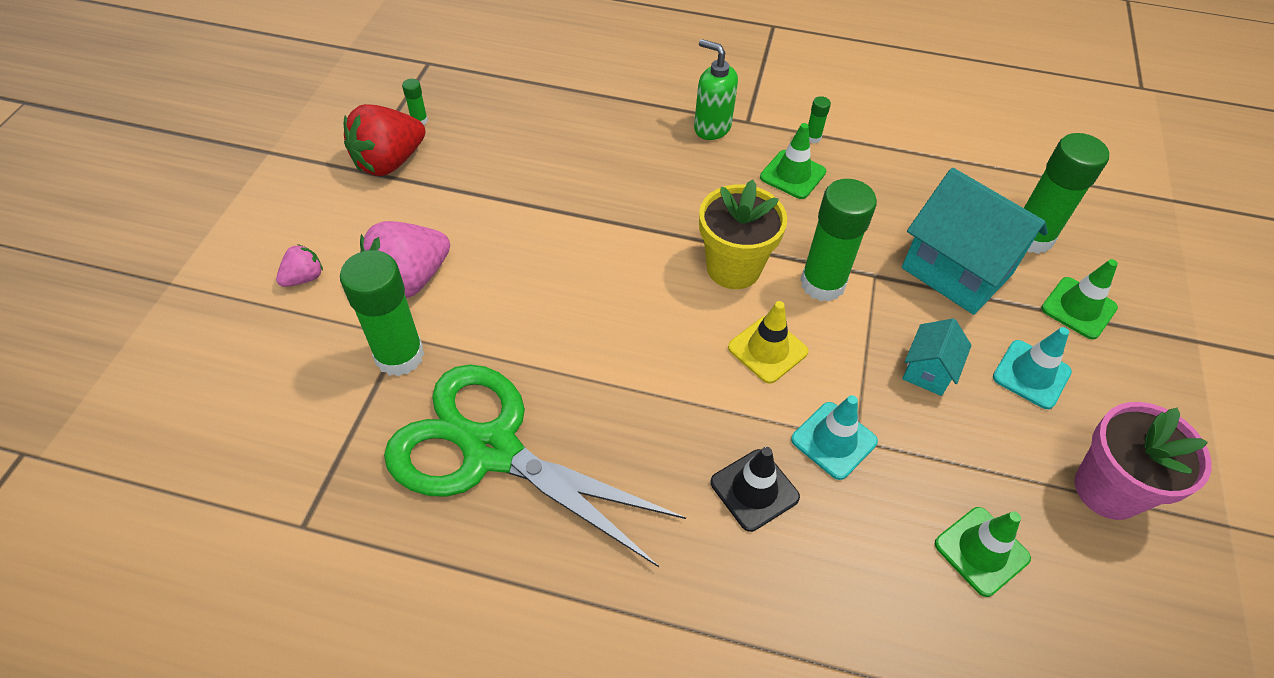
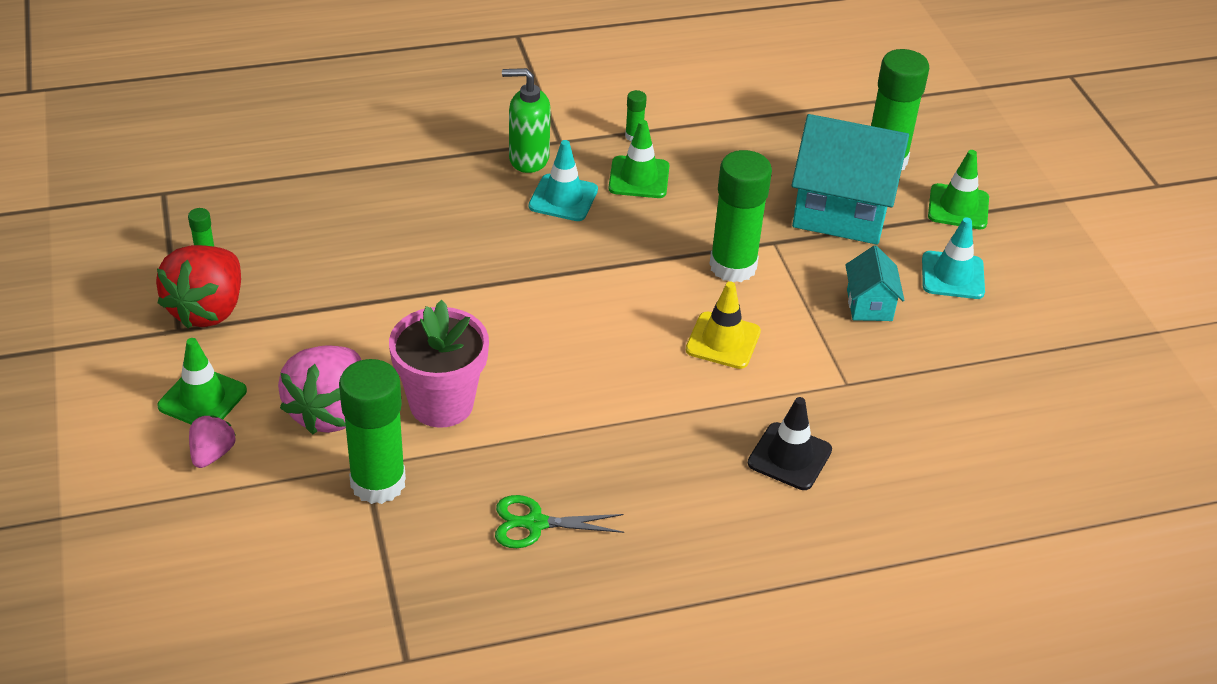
camera: 30 degrees left, 10 degrees down
green scissors [384,364,686,567] -> green scissors [495,495,624,548], size x0.41
yellow flower pot [699,179,787,289] -> none
turquoise traffic cone [791,395,878,480] -> turquoise traffic cone moved to [529,140,598,221]
green traffic cone [935,507,1031,597] -> green traffic cone moved to [157,338,247,424]
pink flower pot [1075,402,1212,520] -> pink flower pot moved to [389,300,489,428]

